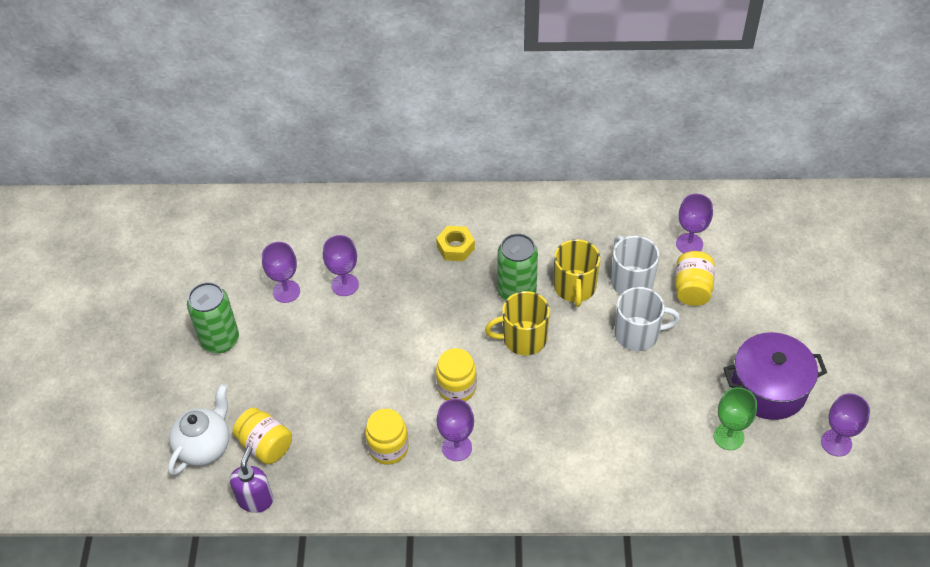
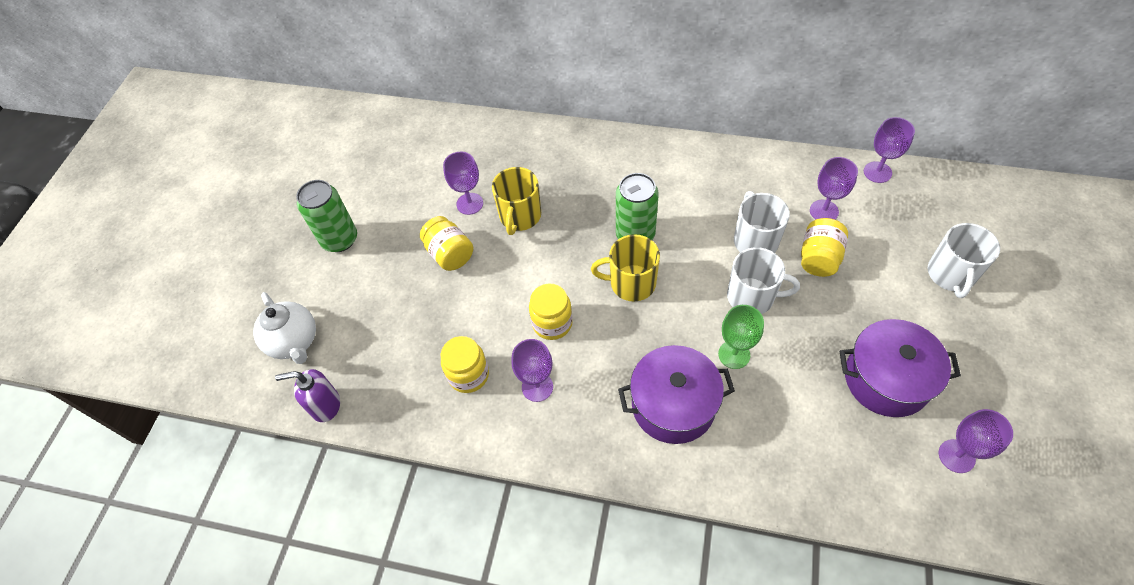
camera: 15 degrees right, 5 degrees up
white teapot [168,384,229,475] -> white teapot turned 105 degrees clockwise [253,292,316,364]
purple soap dispenser [230,446,273,513] -> purple soap dispenser turned 120 degrees counterclockwise [275,369,340,422]
yellow jar [233,407,292,464] -> yellow jar moved to [420,216,473,271]
purple goblet [262,242,300,303] -> purple goblet moved to [864,117,915,183]
yellow nut [436,226,475,261] -> none
yellow mug [554,239,600,307] -> yellow mug moved to [492,167,541,235]
green goblet [714,387,757,450] -> green goblet moved to [718,305,764,369]
none -> purple pot [618,345,735,444]
none -> white mug [928,223,1000,298]

